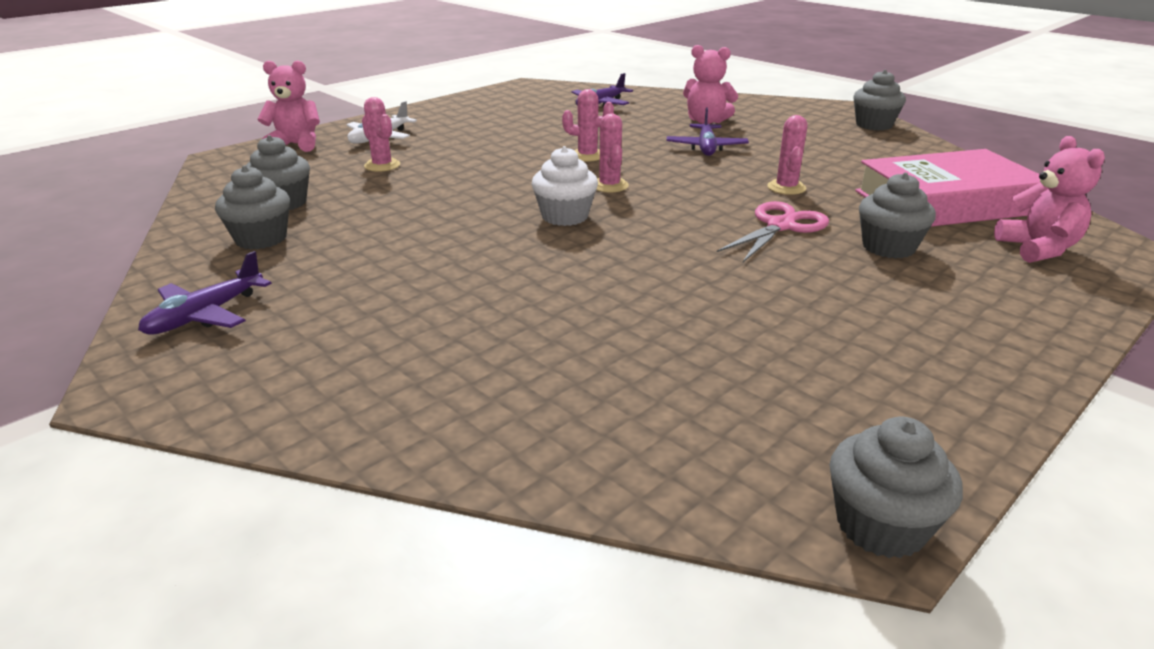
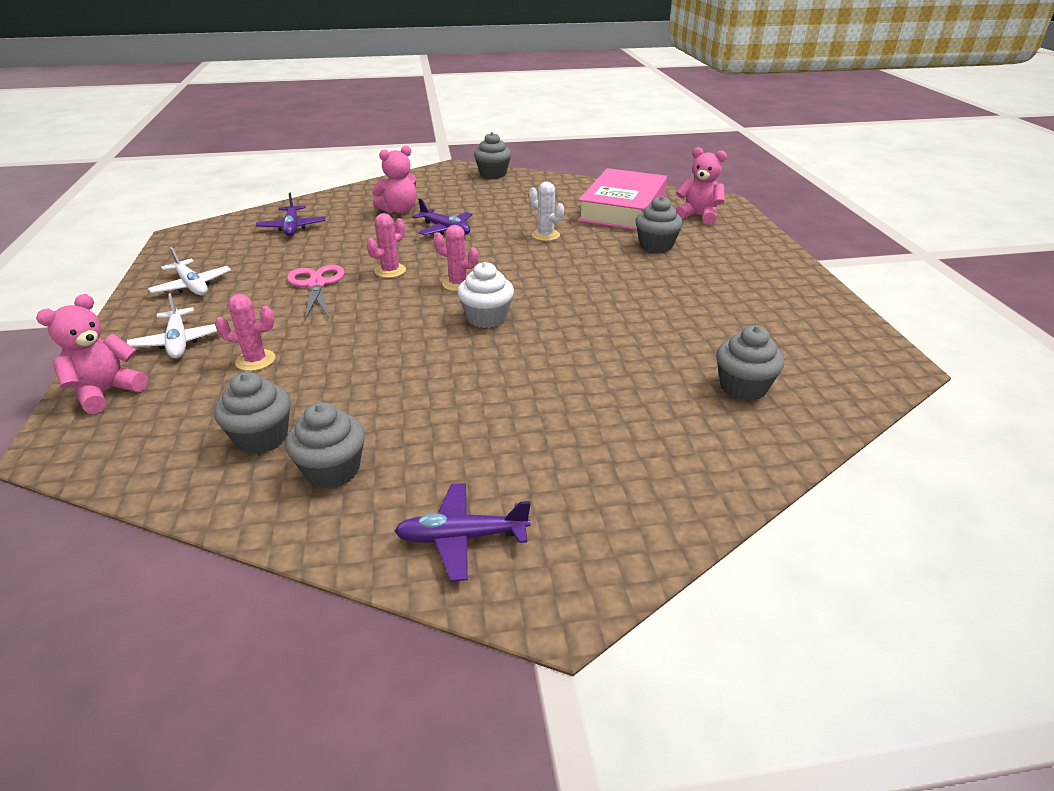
camera: 55 degrees left, 5 degrees up
purple plane [138,251,272,335] -> purple plane turned 105 degrees clockwise [395,483,531,581]
pink scissors [717,201,829,262] -> pink scissors moved to [287,265,345,320]
pink cactus [767,115,808,195] -> white cactus [529,182,564,241]
grey cupcake [829,417,963,558] -> grey cupcake moved to [716,326,784,401]
none -> white plane [148,247,231,295]

